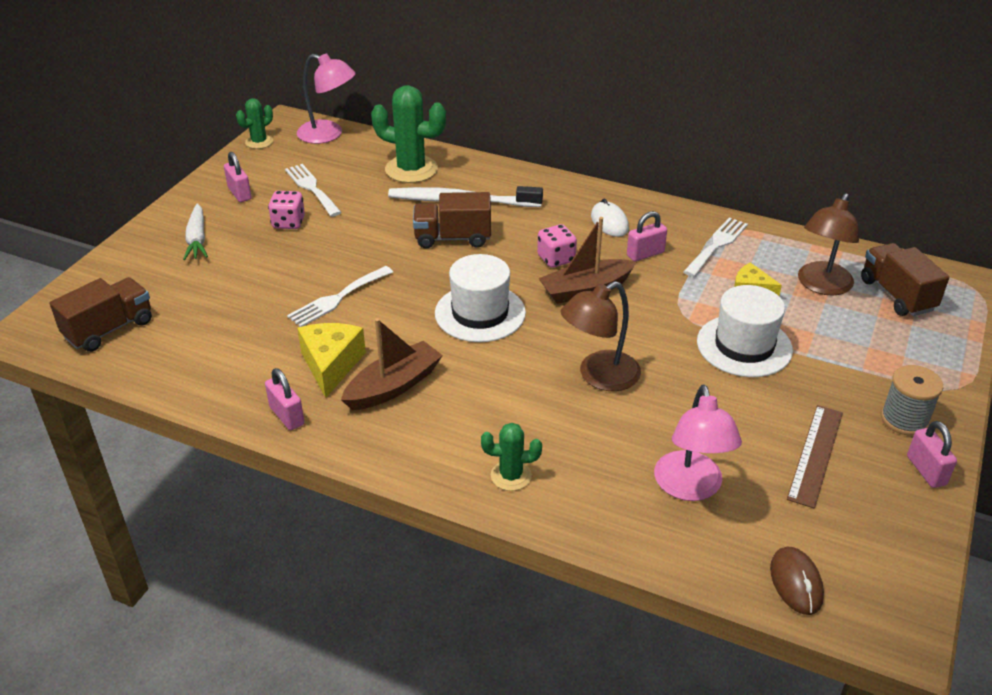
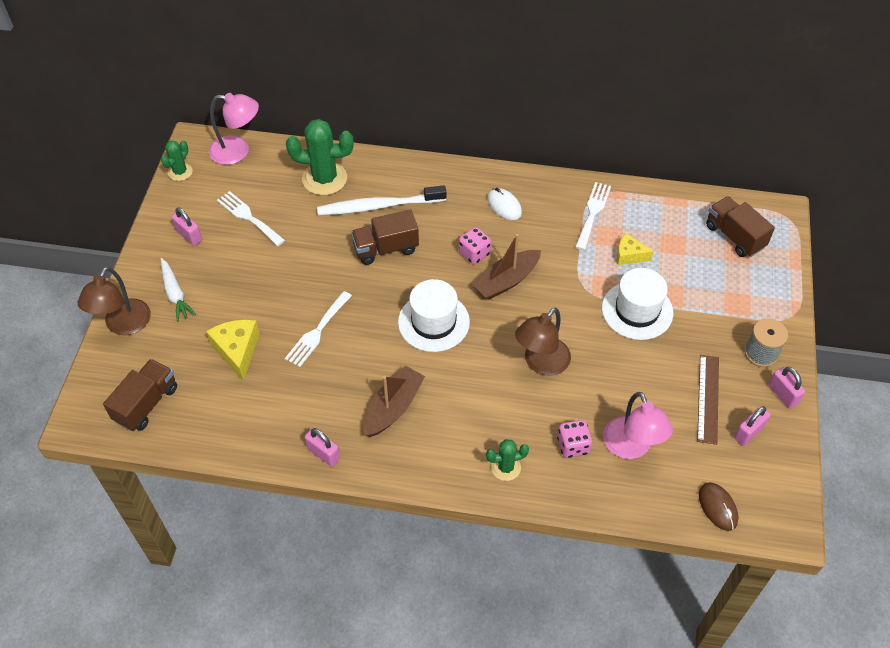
camera: 15 degrees left, 15 degrees up
pink dice [268,191,305,229] -> pink dice moved to [557,420,592,458]
yellow cheese [297,323,366,398] -> yellow cheese moved to [206,320,260,381]
pink padlock [627,211,667,261] -> pink padlock moved to [734,406,770,446]
brown lamp [798,193,859,296] -> brown lamp moved to [78,267,151,335]

